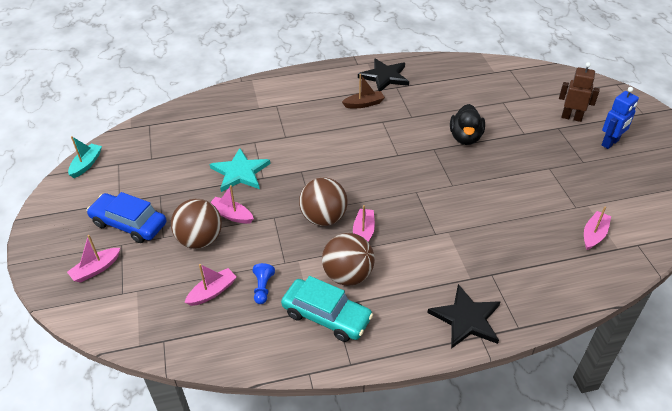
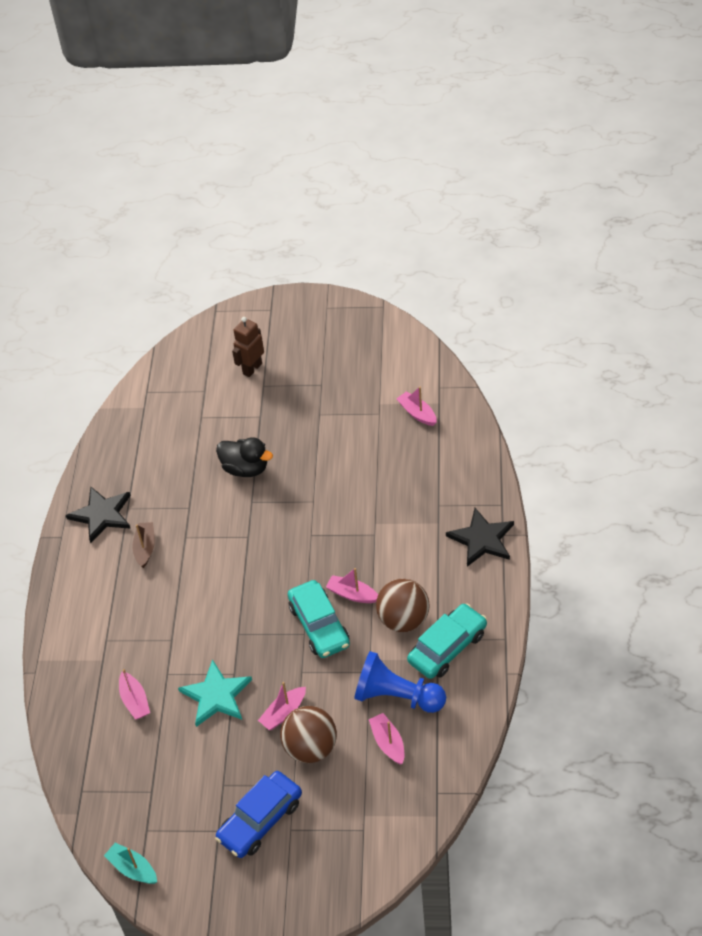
camera: 70 degrees left, 5 degrees up
pink boat [67,235,120,283] -> pink boat moved to [119,669,150,720]
blue pawn [253,263,275,304] -> blue pawn [355,651,446,713], size x2.13
brown ball [299,177,348,226] -> turquoise car [288,580,350,658]
blue robot [602,87,639,149] -> none

